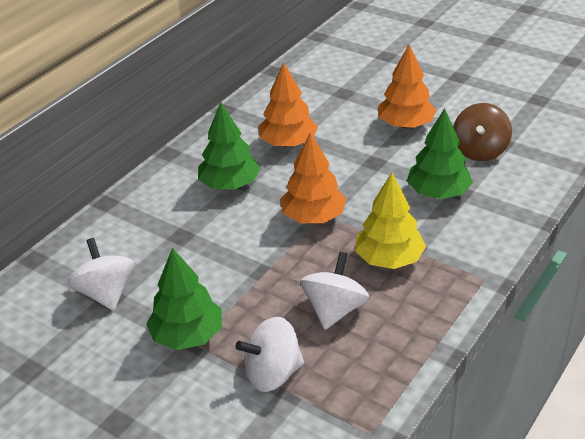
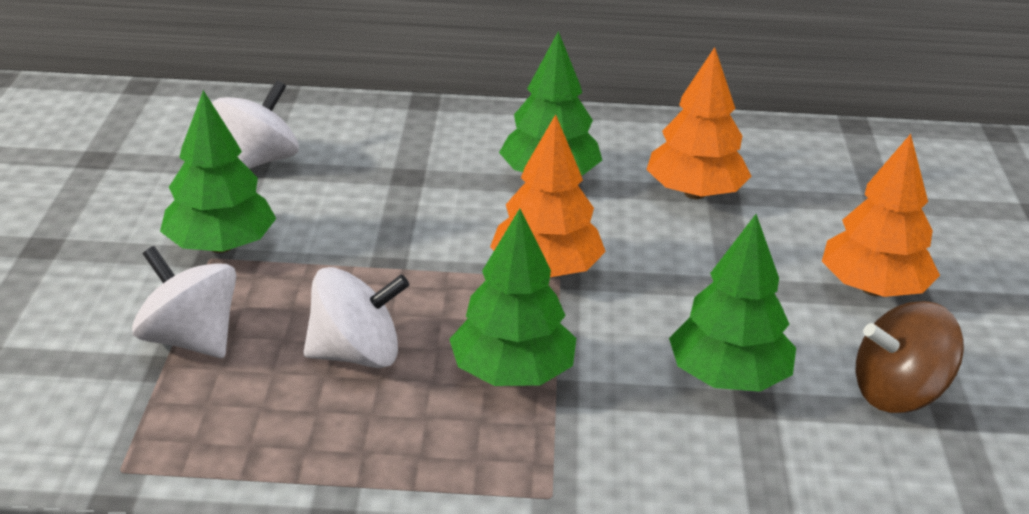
camera: 55 degrees right, 5 degrees down
yellow tree [355,173,426,269] -> green tree [449,209,576,386]

